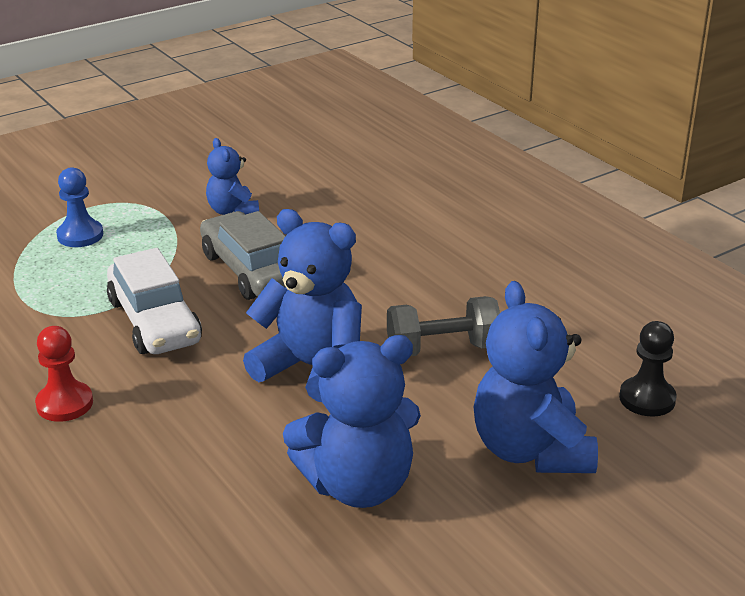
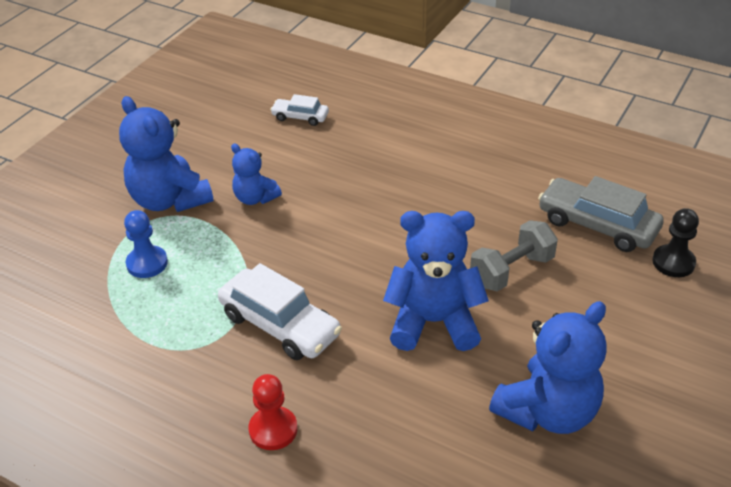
camera: 25 degrees left, 10 degrees up
grey car [200,211,286,300] -> grey car moved to [538,176,664,252]
blue teddy bear [474,281,598,473] -> blue teddy bear moved to [119,96,214,212]
none -> white car [270,94,329,126]

